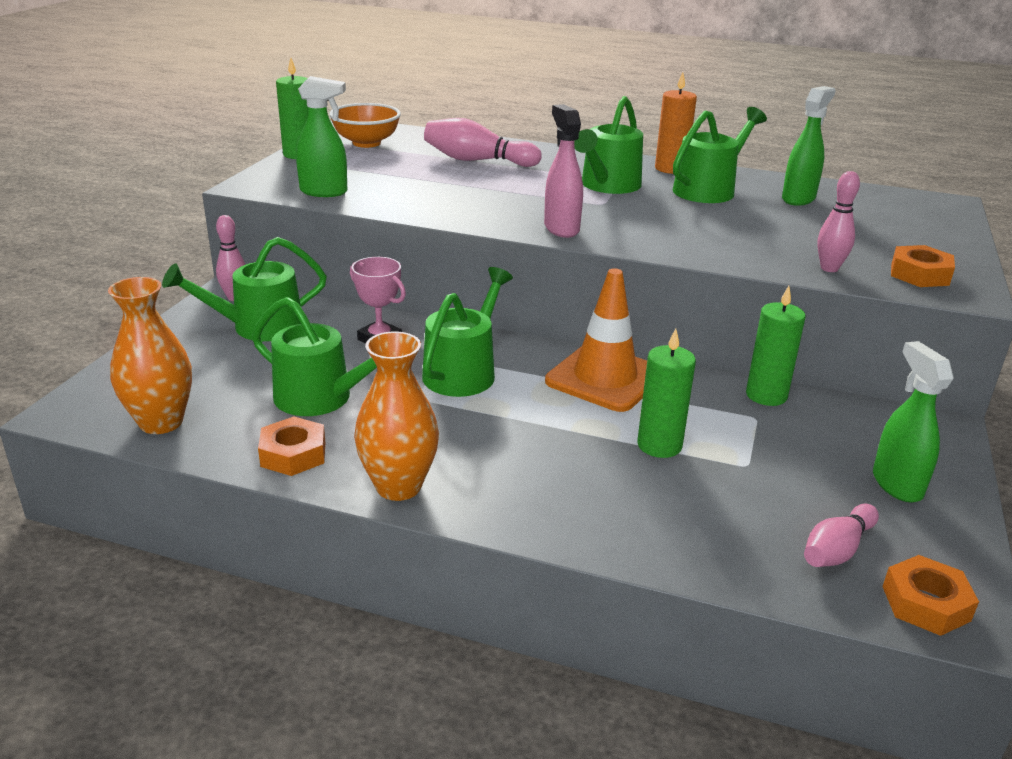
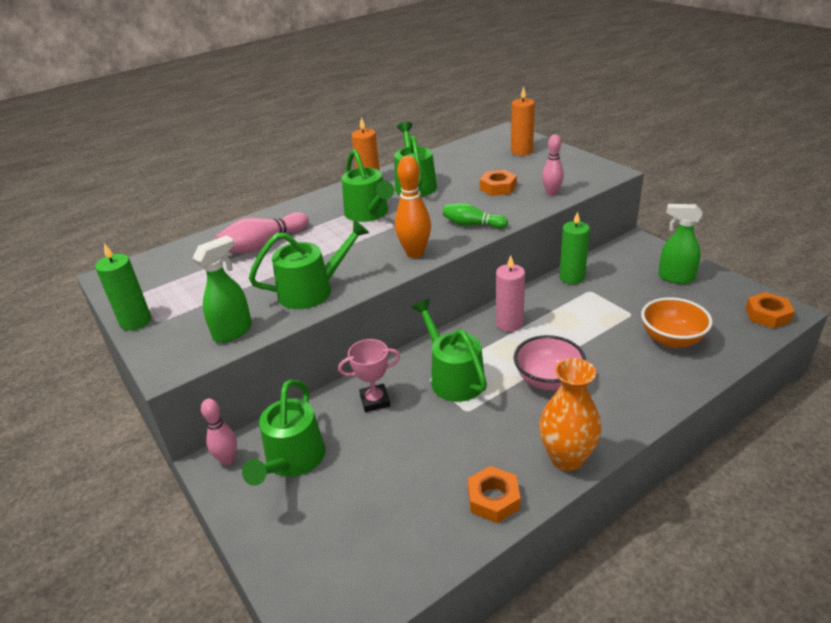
camera: 50 degrees left, 5 degrees up
orange vase [108,277,192,434] -> none
green watering can [252,297,377,416] -> green watering can moved to [249,220,369,309]
orange bowl [329,103,401,148] -> orange bowl moved to [641,297,713,348]
pink spray bottle [544,104,583,238] -> orange bowling pin [395,156,431,258]
orange traffic cone [545,268,647,412] -> pink candle [496,255,525,332]
green candle [637,329,696,458] -> none
green spray bottle [782,86,836,206] -> none
pink bowling pin [804,504,879,567] -> none
orange nut [891,245,955,287] -> orange nut moved to [480,170,517,196]
none -> green bowling pin [443,203,508,228]
none -> orange candle [511,87,535,156]
none -> pink bowl [514,335,586,390]

